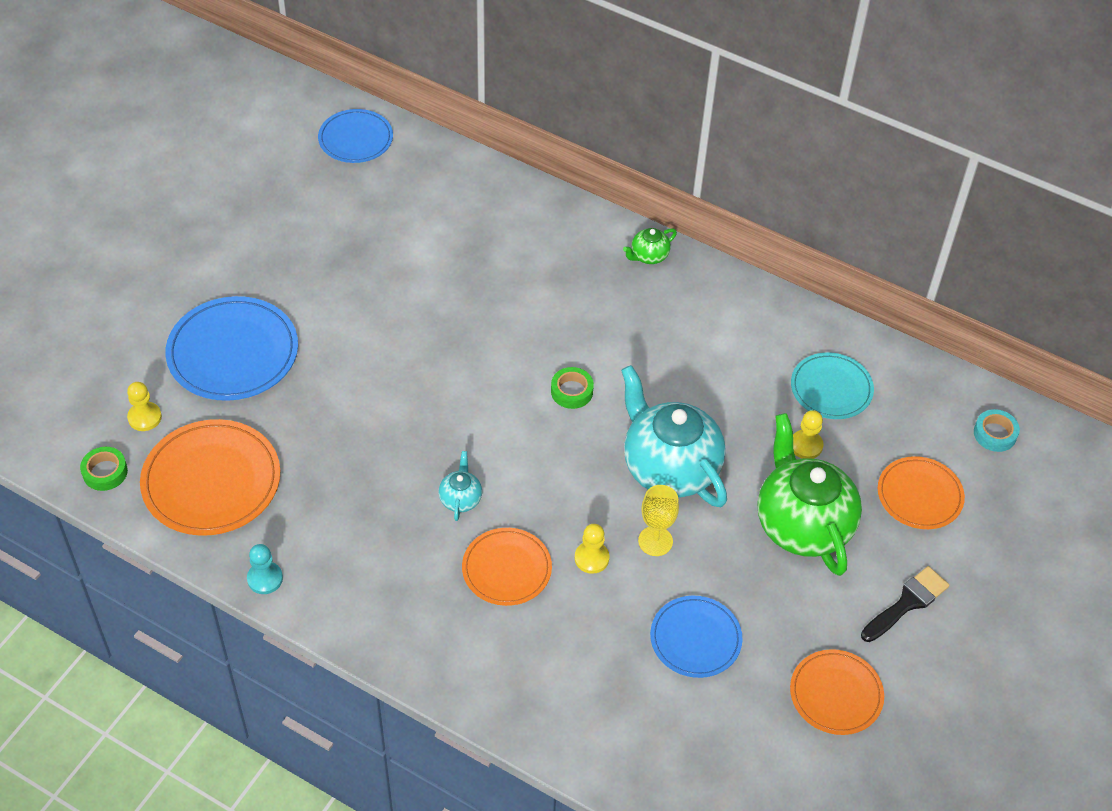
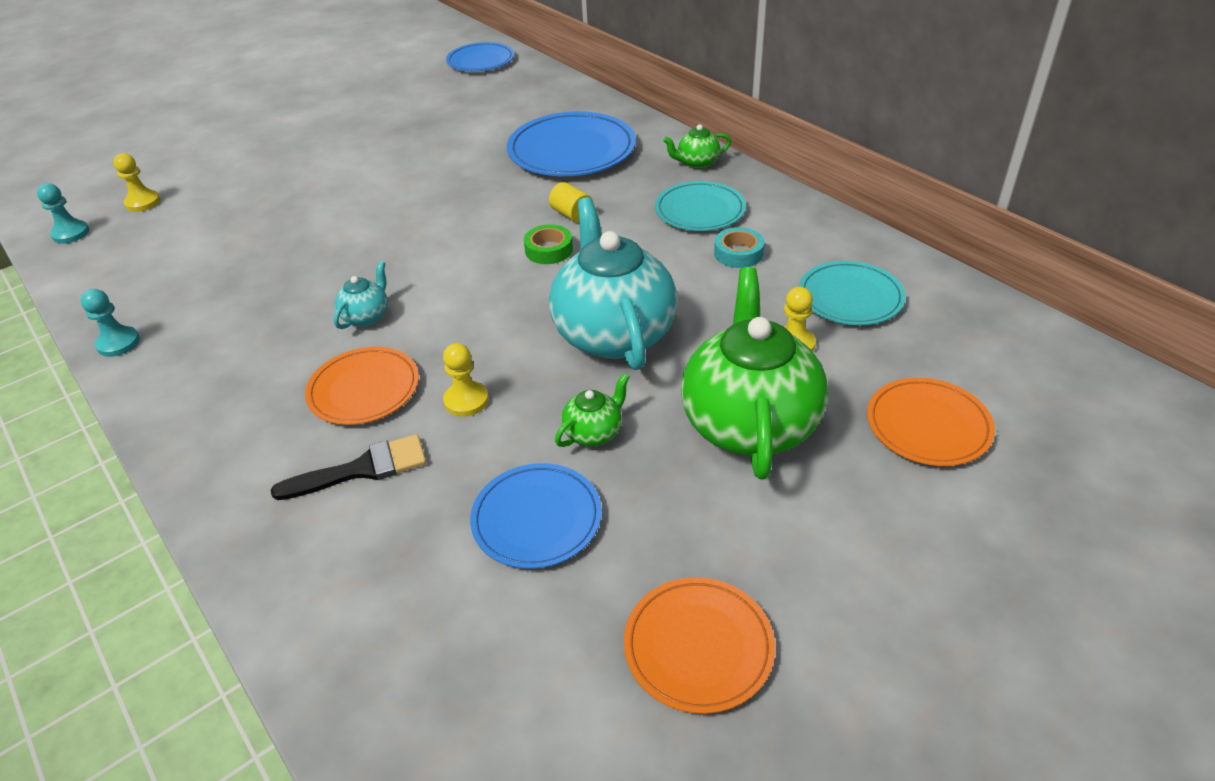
camera: 25 degrees right, 10 degrees down
green tape [80,447,128,491] -> turquoise pawn [37,183,89,244]
orange plate [140,419,280,536] -> none
blue plate [165,296,298,401] -> blue plate moved to [507,112,636,176]
yellow goblet [638,485,679,556] -> none
black brush [861,566,950,642] -> black brush moved to [271,434,426,500]
turquoise tape [974,409,1020,452] -> turquoise tape moved to [714,227,765,268]
none -> yellow cylinder [549,182,593,222]
none -> green teapot [555,373,629,447]
none -> turquoise plate [655,181,746,231]

